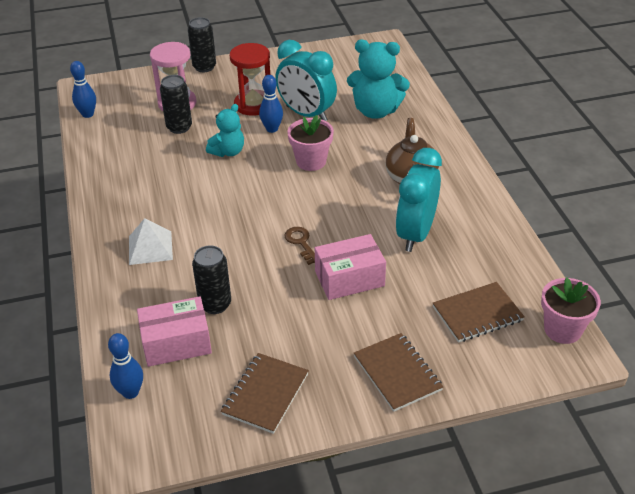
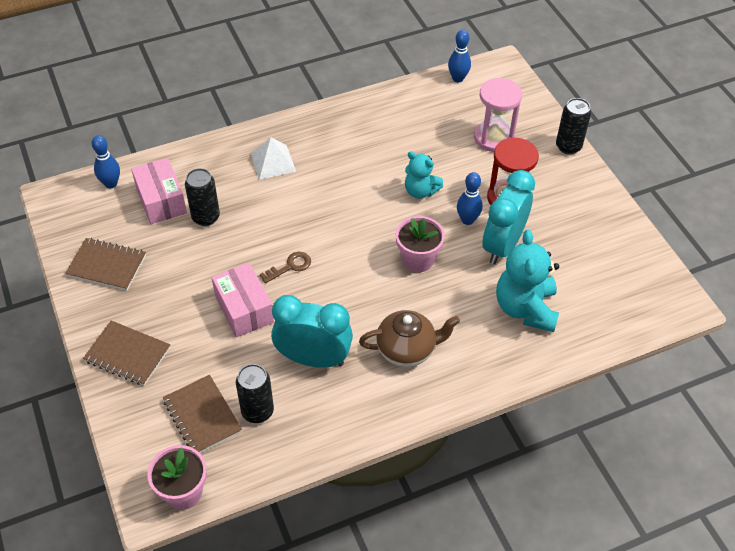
camera: 80 degrees right, 10 degrees up
black can [160,75,192,134] -> black can moved to [236,364,274,423]
brown notebook [354,333,443,412] -> brown notebook turned 60 degrees clockwise [83,321,170,386]

